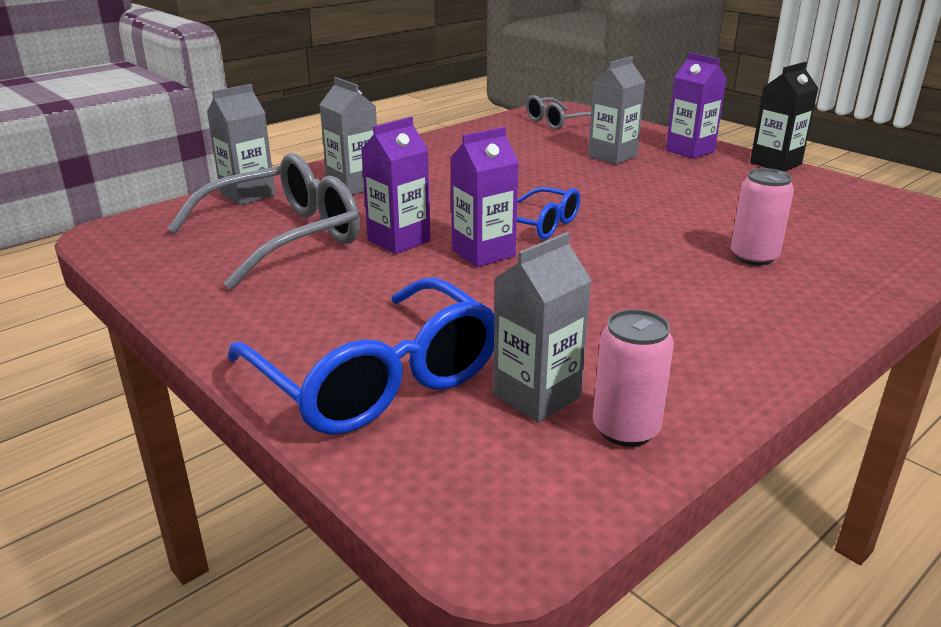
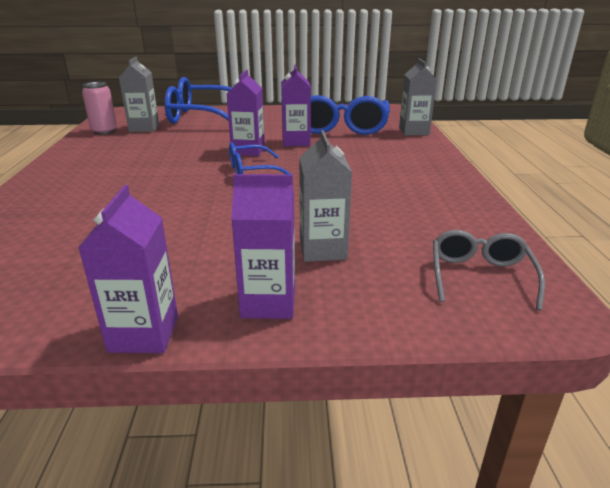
camera: 130 degrees right, 0 degrees up
grey glasses [167,153,360,290] -> blue glasses [311,95,390,135]
grey carton [320,77,377,195] -> none
pink can [731,168,794,266] -> none
black carton [750,62,818,171] -> purple carton [78,185,178,353]

